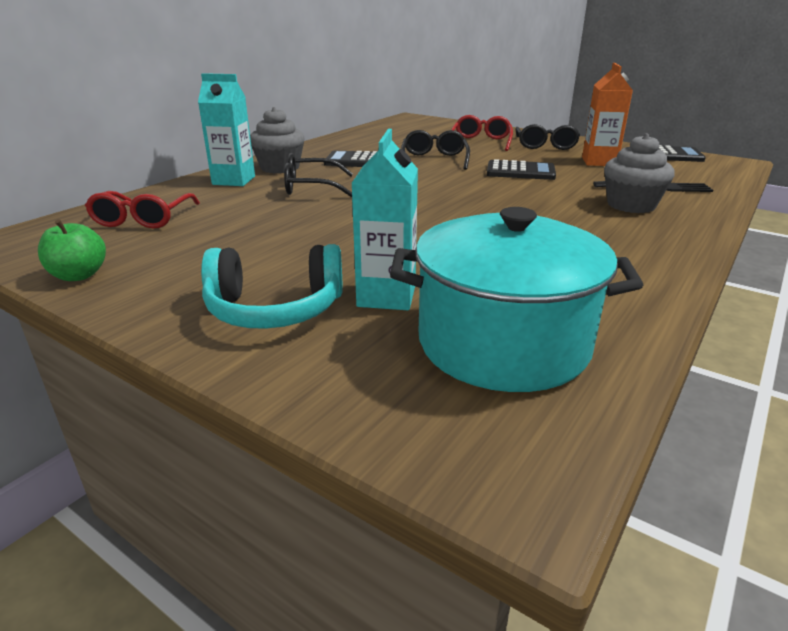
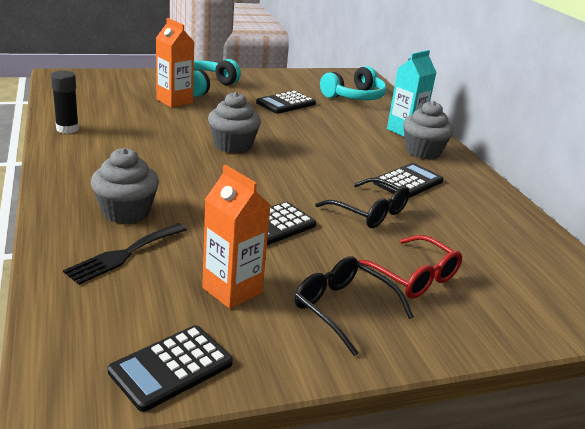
camera: 125 degrees right, 0 degrees up
green apple [38,219,106,281] -> none
red glasses [85,191,200,229] -> turquoise headphones [320,66,387,100]
black glasses [284,153,353,197] -> none
turquoise carton [352,129,418,310] -> orange carton [156,18,194,108]
turquoise pot [390,207,643,392] -> none
none -> black glue stick [51,70,79,134]
none -> grey cupcake [208,92,261,154]
none -> black calculator [256,91,316,114]

